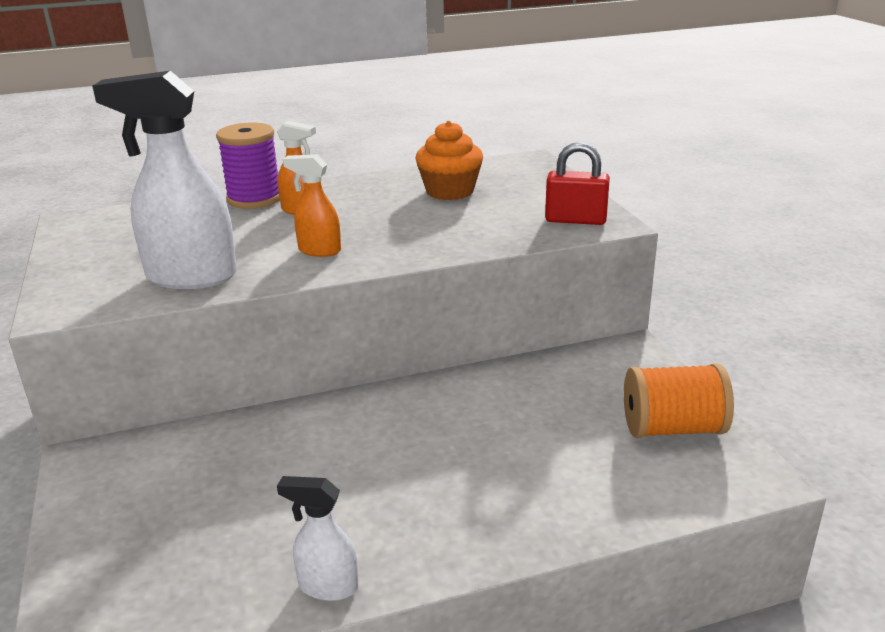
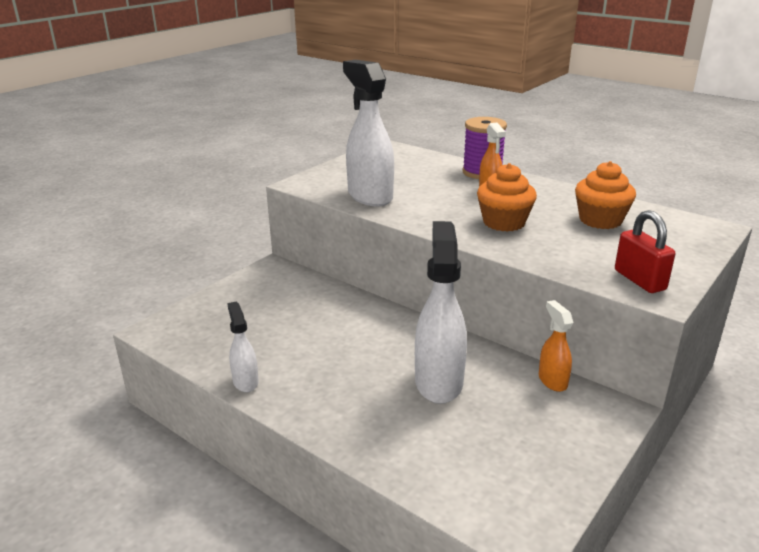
camera: 55 degrees right, 0 degrees up
orange spray bottle [283,154,341,257] -> orange spray bottle moved to [539,300,573,392]
orange spool [624,363,734,438] -> none
none -> white spray bottle [415,221,467,404]
none -> orange cupcake [477,163,537,232]

